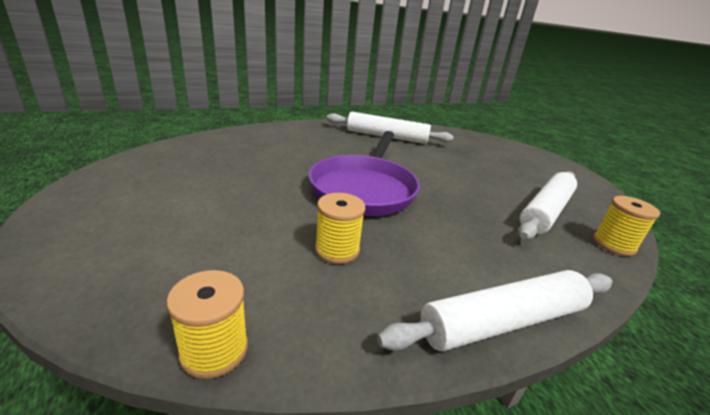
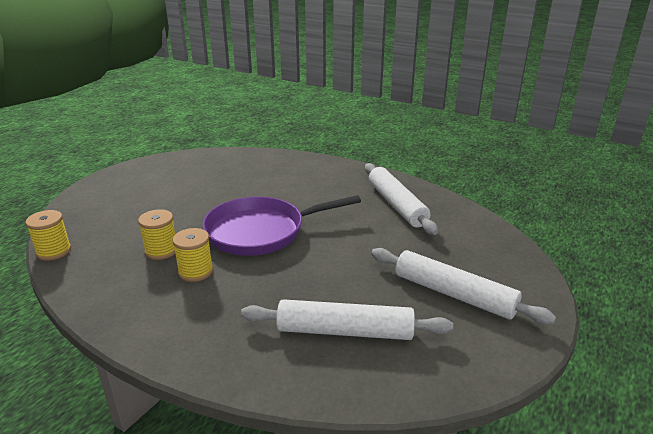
camera: 60 degrees right, 0 degrees up
white rolling pin [377,270,612,351] -> white rolling pin moved to [371,248,556,324]
yellow spool [593,196,660,256] -> yellow spool moved to [172,228,213,282]

